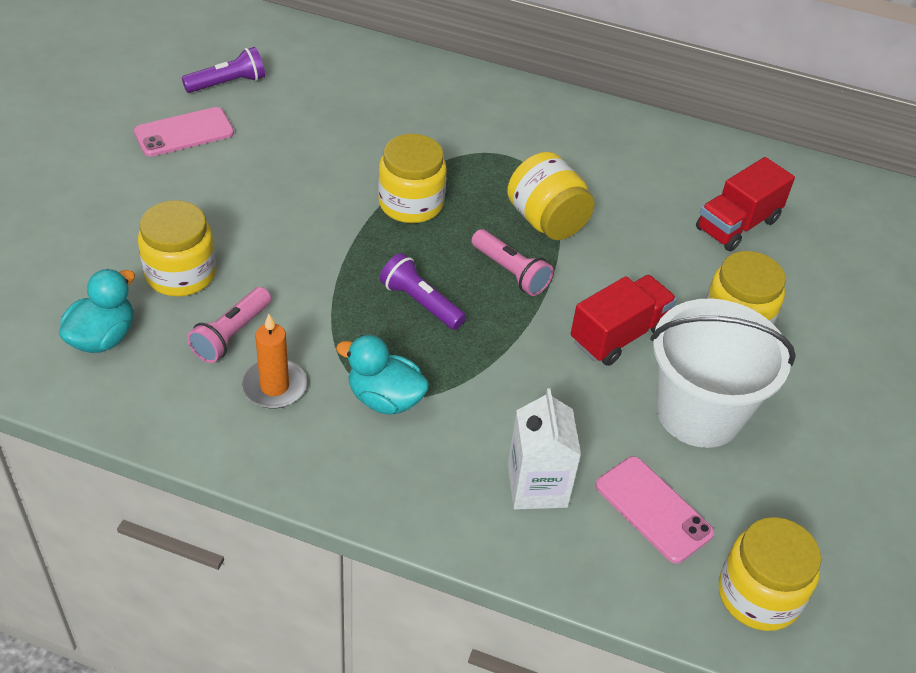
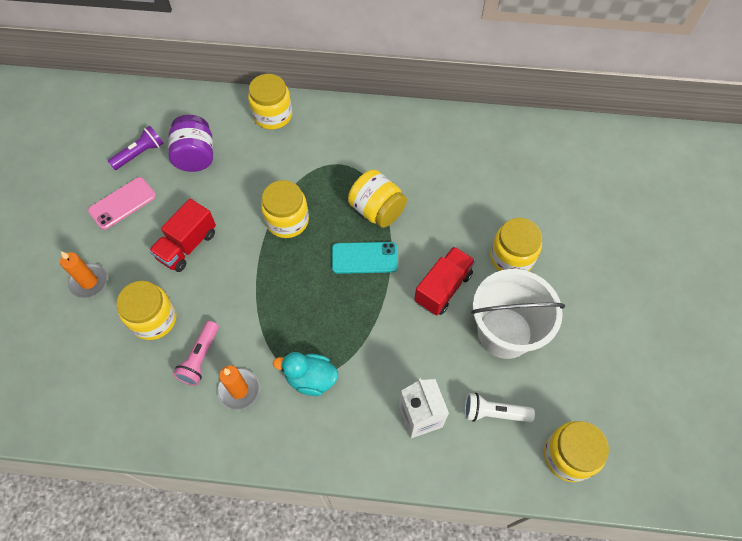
camera: 10 degrees left, 15 degrees up
turquoise duck [59,269,135,353] -> none
purple flashlight [380,253,466,330] -> none
pink flashlight [472,229,553,296] -> turquoise phone [332,242,398,274]
pink phone [596,456,714,563] -> white flashlight [465,393,535,423]
red truck [696,157,795,251] -> red truck moved to [149,199,216,272]
none -> orange candle [60,251,107,298]
none -> purple jar [168,115,213,172]
none -> yellow jar [248,74,292,130]

